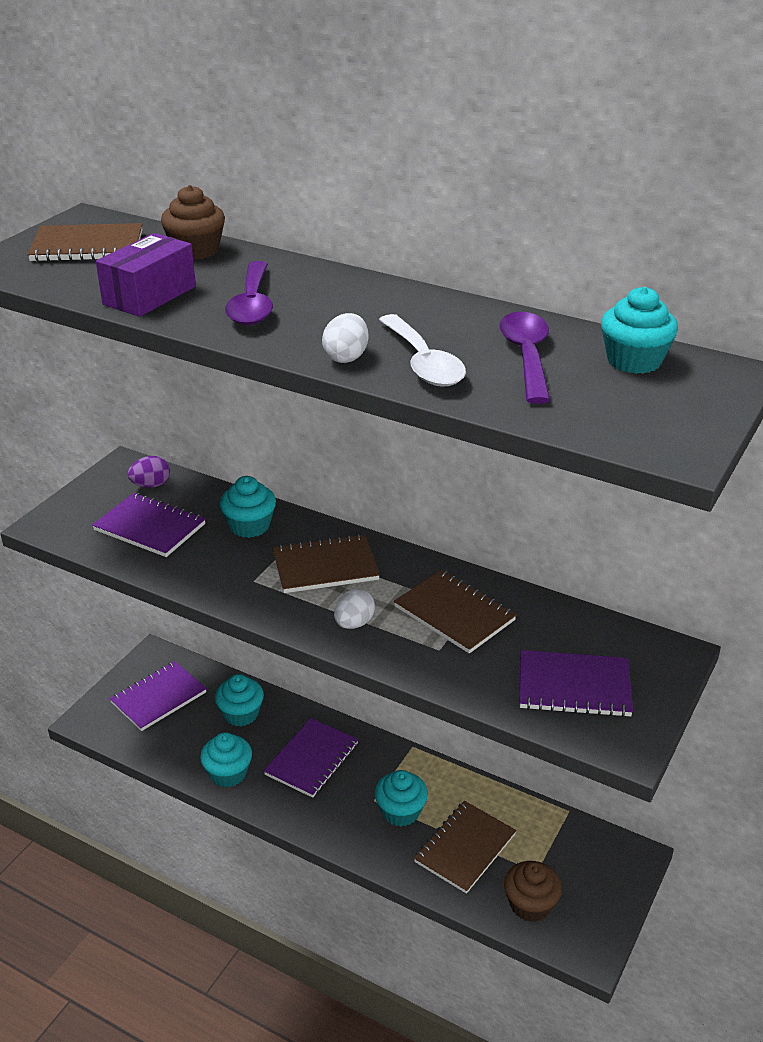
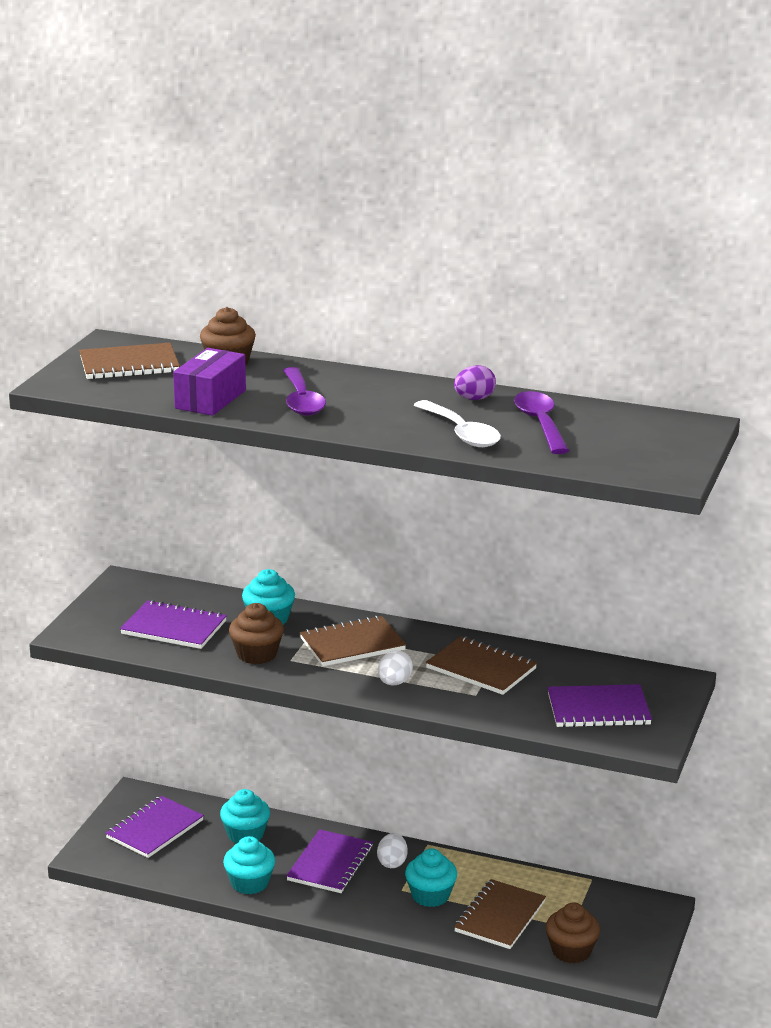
camera: 10 degrees left, 10 degrees down
purple egg [128,456,170,488] -> purple egg moved to [454,365,496,400]
white egg [322,313,369,363] -> white egg moved to [377,833,408,868]
turquoise cupcake [601,287,678,374] -> none
none -> brown cupcake [229,603,284,664]

